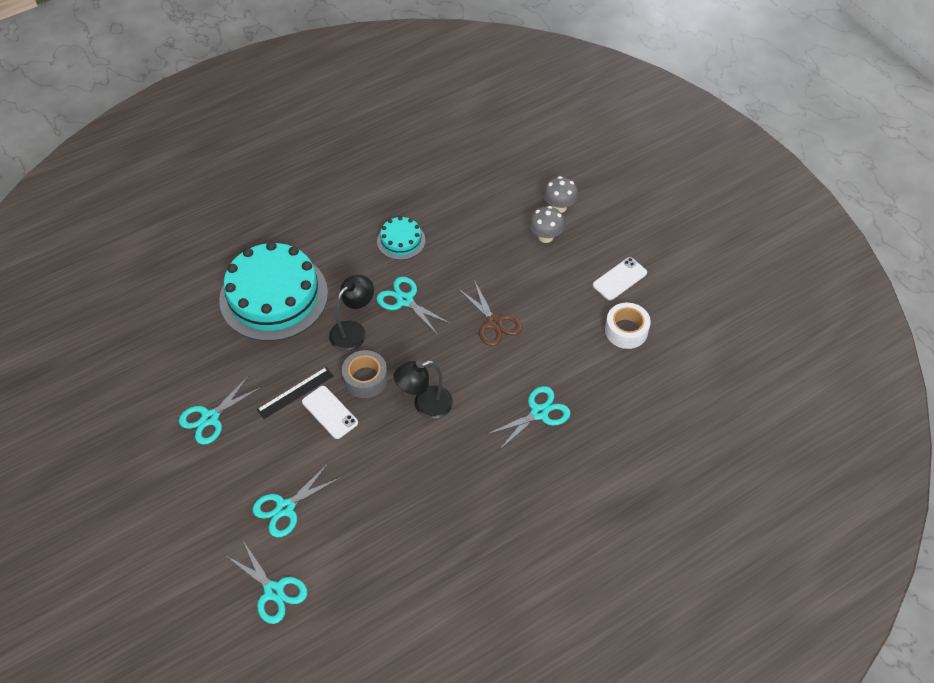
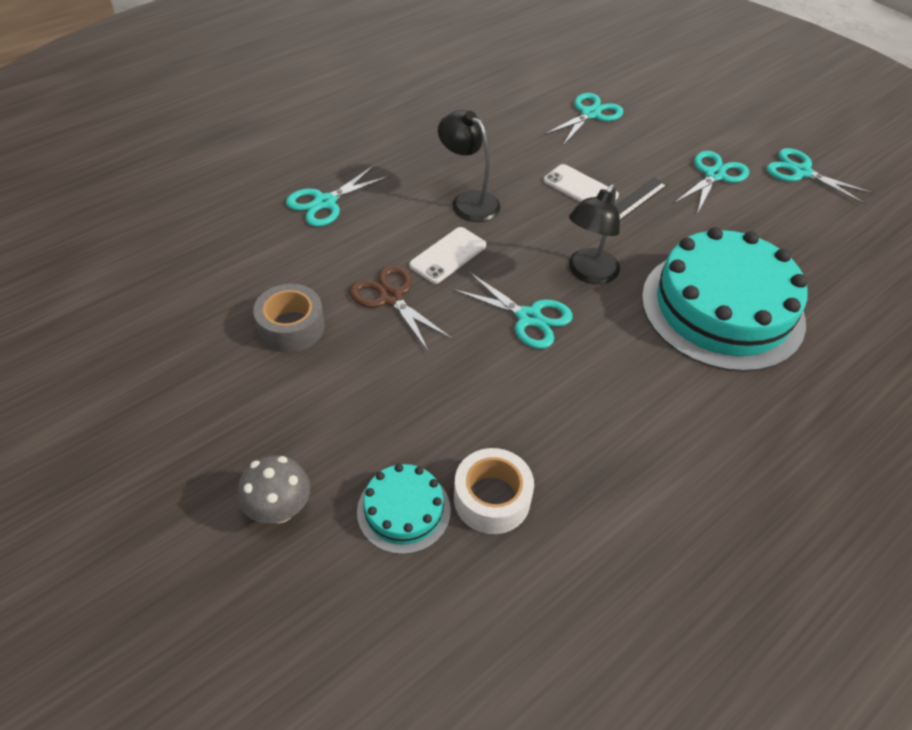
camera: 170 degrees right, 5 degrees down
turquoise scissors [225,541,307,624] -> turquoise scissors moved to [767,148,873,204]
grey tape [342,350,388,398] -> grey tape moved to [253,284,325,353]
turquoise cake [377,216,425,260] -> turquoise cake moved to [357,464,451,554]
black lamp [394,361,453,419] -> black lamp turned 105 degrees counterclockwise [438,110,501,222]
grey mushroom [529,206,565,243] -> none
white phone [593,257,647,300] -> white phone moved to [409,227,486,284]
white tape [605,303,651,349] -> white tape moved to [454,448,534,534]

